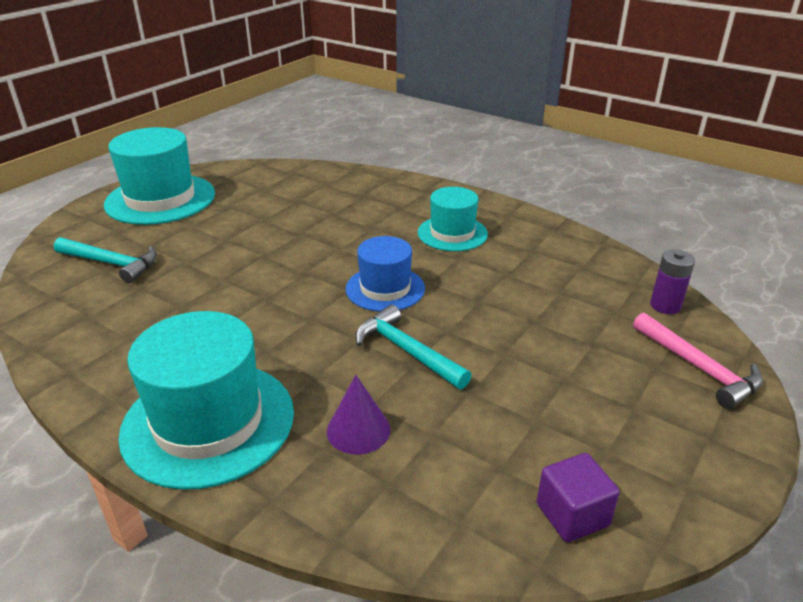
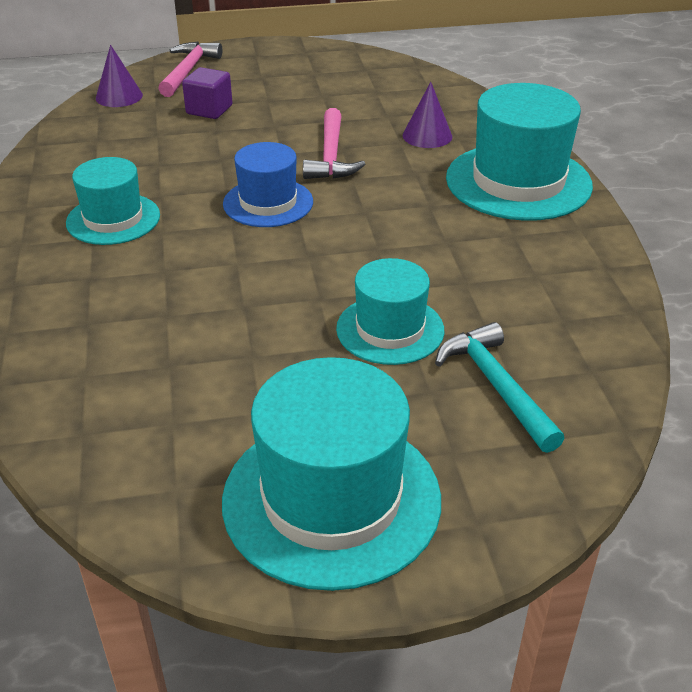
camera: 135 degrees left, 5 degrees up
turquoise hammer [355,305,472,389] -> pink hammer [303,108,365,179]
purple cube [537,453,620,542] -> purple cube moved to [182,67,232,119]
purple battery [650,249,695,314] -> purple cone [96,45,143,107]
none -> turquoise hat [336,258,444,365]

